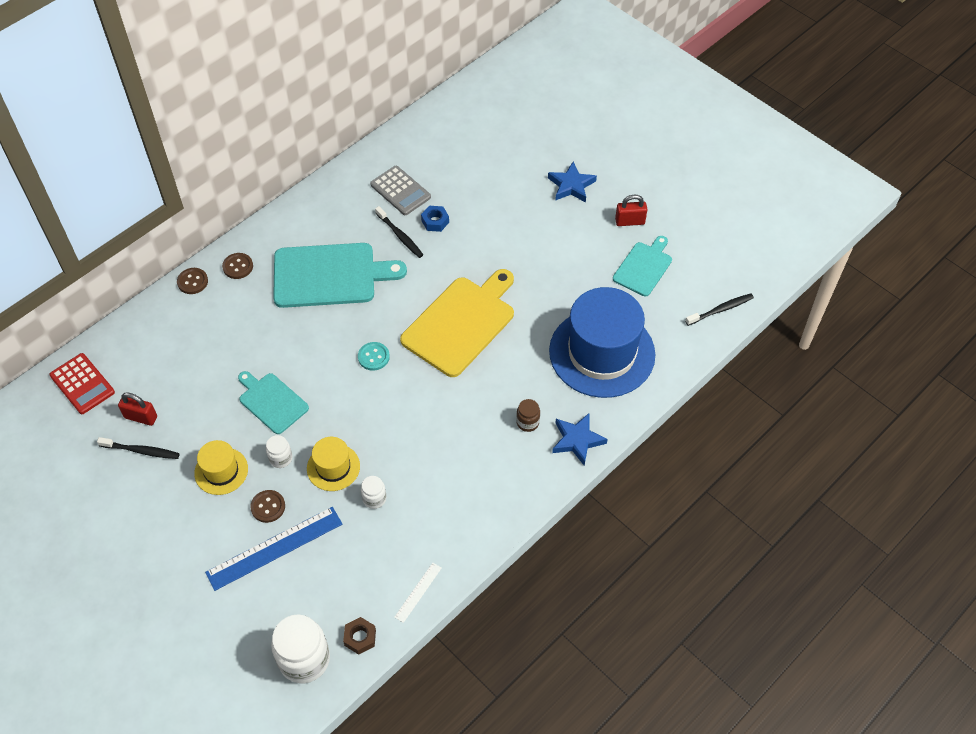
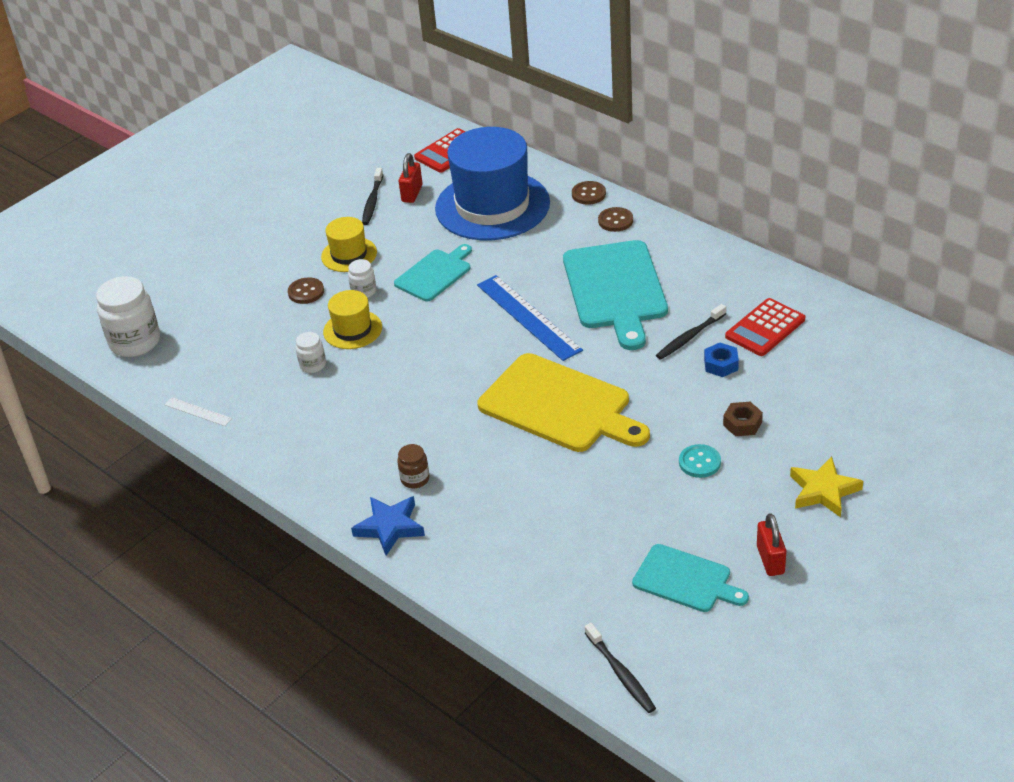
camera: 90 degrees right, 15 degrees down
blue ruler [205,507,342,591] -> blue ruler moved to [477,275,583,361]
brown nut [343,617,376,655] -> brown nut moved to [723,402,763,436]
turquoise button [358,342,390,371] -> turquoise button moved to [679,444,721,478]
grey calculator [370,166,431,215] -> red calculator [725,298,805,356]
blue star [548,161,597,203] -> yellow star [790,456,863,517]
blue hat [549,287,655,398] -> blue hat moved to [435,127,550,240]

